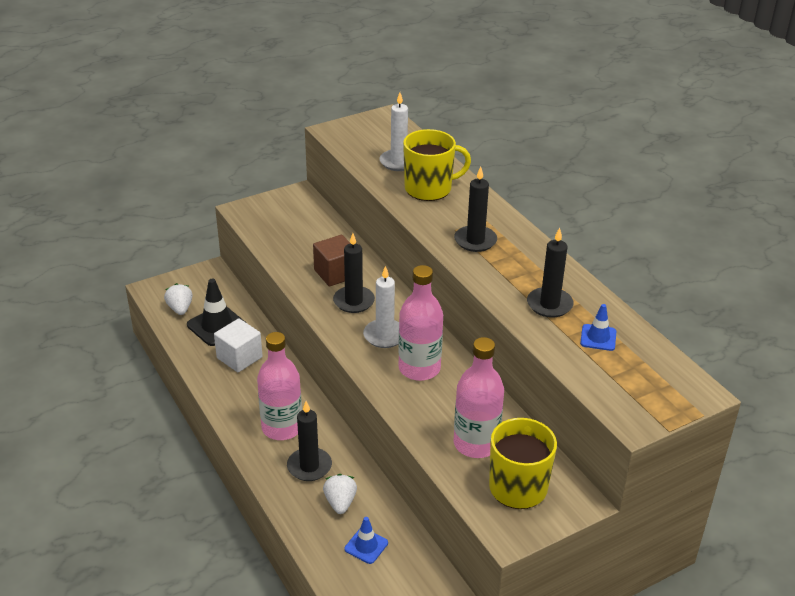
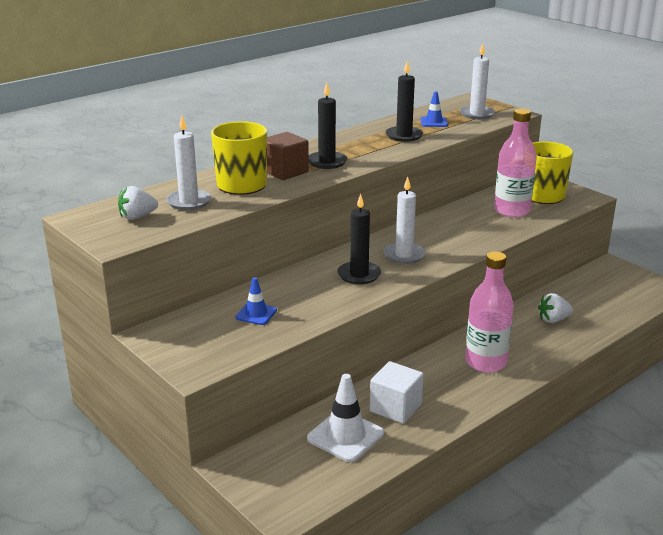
camera: 100 degrees left, 10 degrees down
white strawberry [164,283,193,315] -> white strawberry moved to [118,186,158,220]
black traffic cone [187,279,245,346] -> white traffic cone [307,374,384,462]
black candle [287,401,332,481] -> none
brown cube [313,235,350,287] -> brown cube moved to [267,132,309,180]
blue traffic cone [345,517,388,564] -> blue traffic cone moved to [235,277,277,325]
pink bottle [398,265,443,381] -> none
none -> white candle [460,43,495,119]

